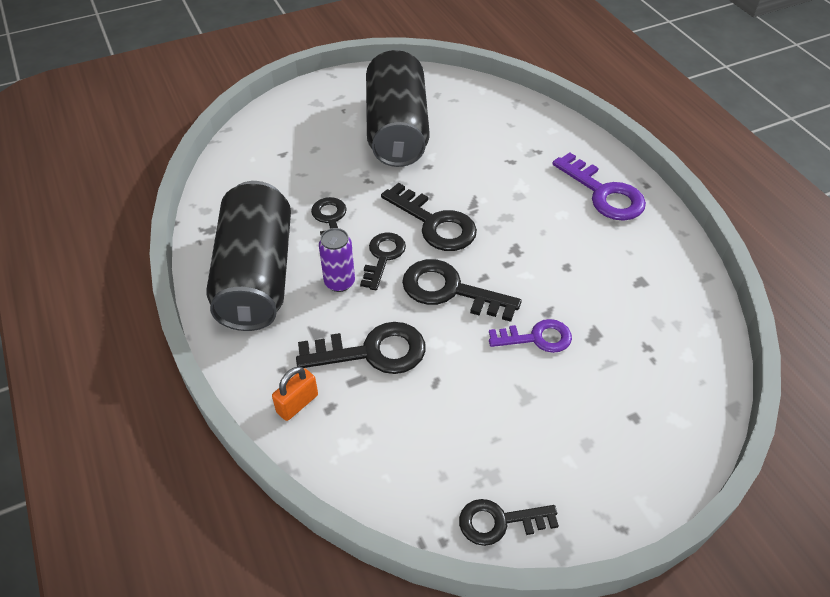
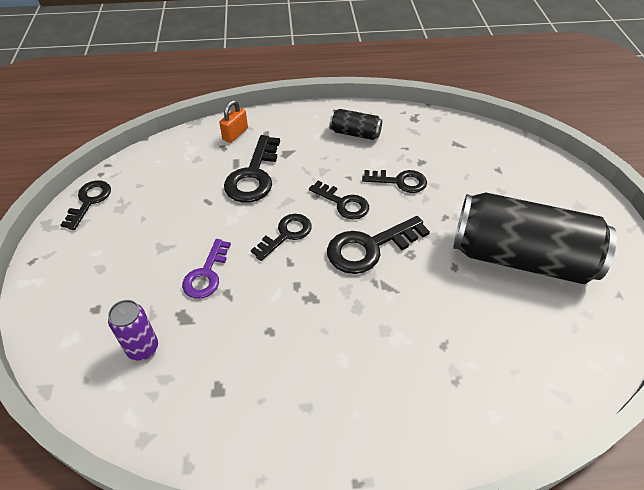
camera: 110 degrees right, 0 degrees up
black can [206,181,291,331] -> black can [330,109,382,140], size x0.44
orange padlock [272,366,318,421] -> orange padlock turned 60 degrees clockwise [219,100,248,143]
purple can [319,228,355,292] -> purple can moved to [108,300,158,361]
black key [402,259,522,322] -> black key [251,214,312,261], size x0.66
purple key [552,152,646,221] -> none

